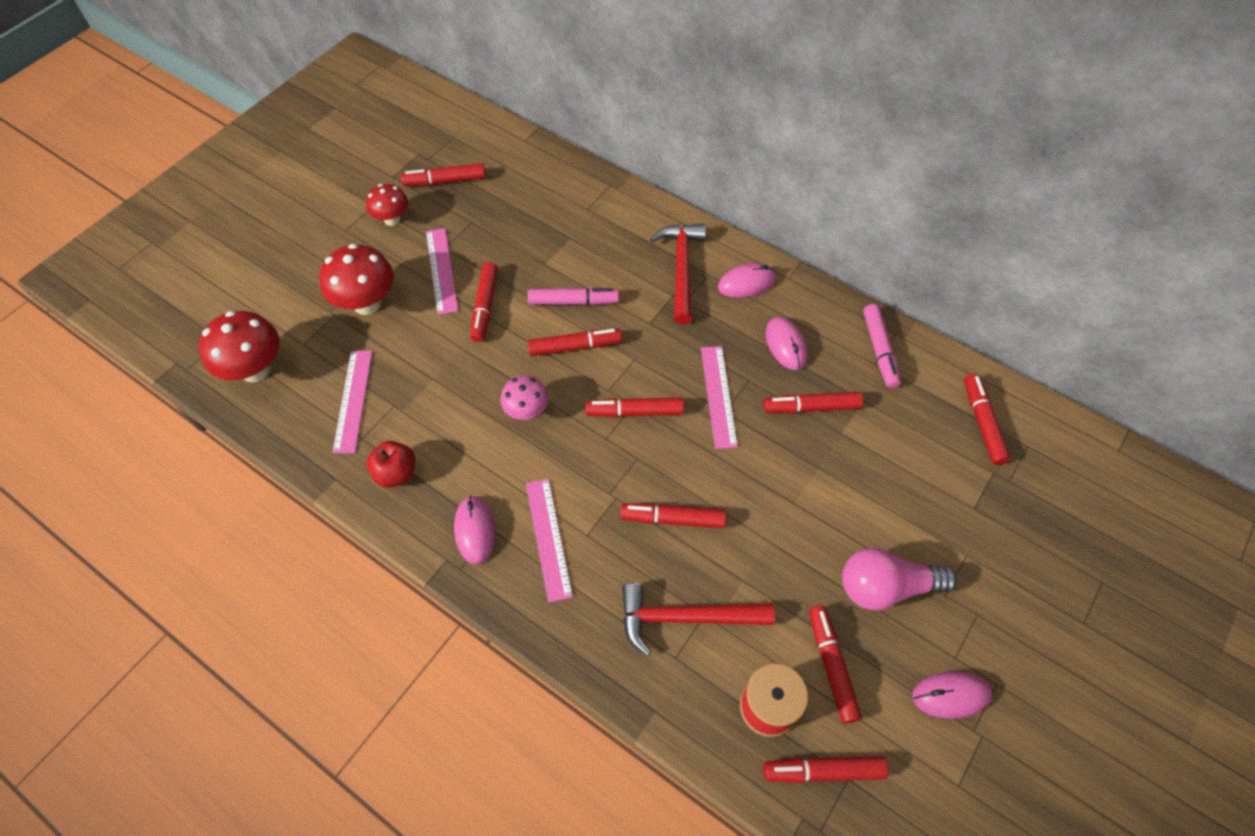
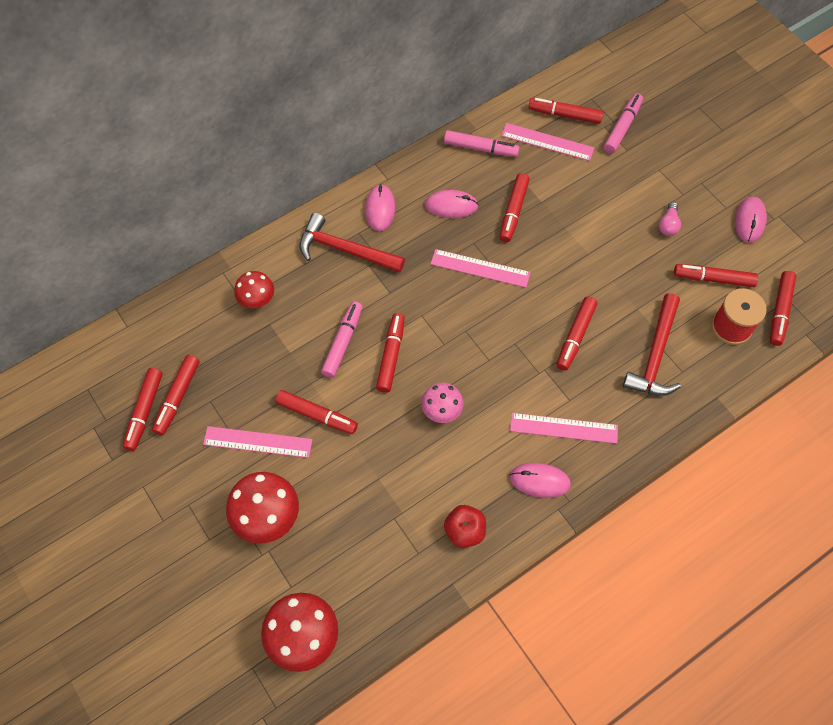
camera: 70 degrees left, 5 degrees up
pink ruler [332,351,372,453] -> pink ruler moved to [501,123,594,161]
red mushroom [366,184,408,226] -> red mushroom moved to [234,271,274,308]
red marker [586,398,684,417] -> red marker moved to [152,355,200,435]
pink light bulb [842,548,957,610] -> pink light bulb [659,202,681,236], size x0.50
none -> pink marker [604,93,643,153]

